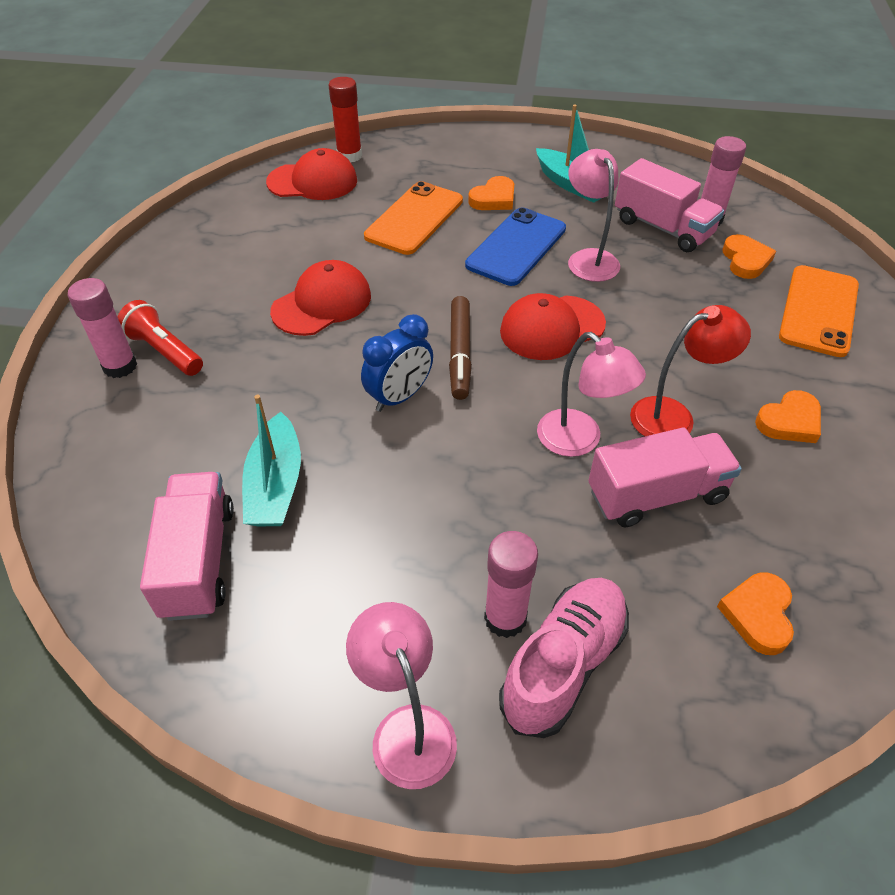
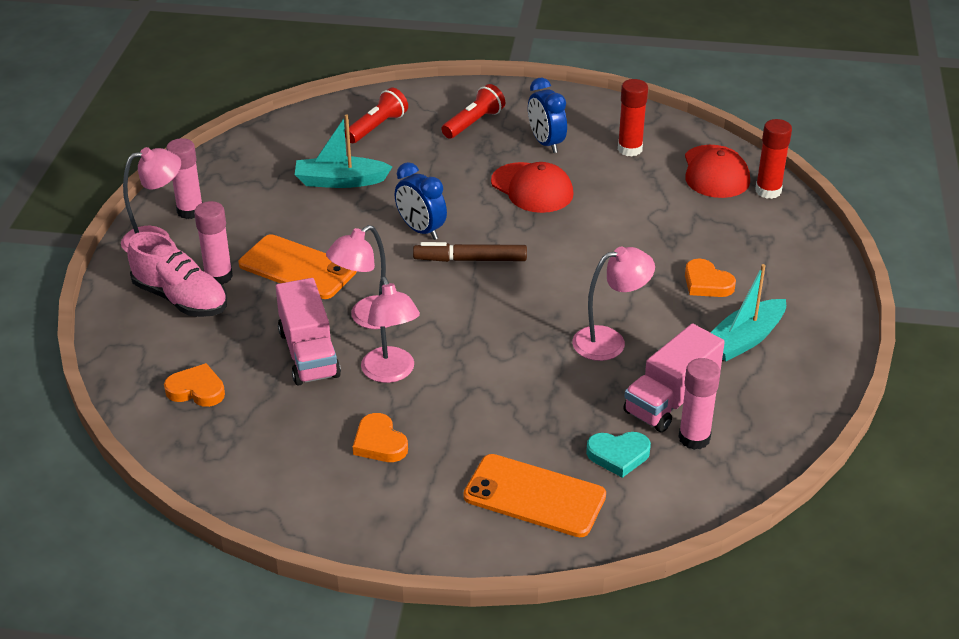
camera: 90 degrees right, 10 degrees down
pink glue stick [68,278,137,378] -> pink glue stick moved to [166,138,203,219]
pink truck [140,472,234,621] -> none
orange phone [364,181,463,255] -> orange phone moved to [239,234,357,299]
blue phone [465,207,566,286] -> none
red cap [500,293,606,360] -> none
red lamp [630,305,751,436] -> pink lamp [361,277,420,383]
orange heart [723,234,776,279] -> turquoise heart [586,432,651,478]
none -> red flashlight [345,88,408,143]
none -> blue clock [528,78,567,153]
none -> red glue stick [618,79,648,156]

